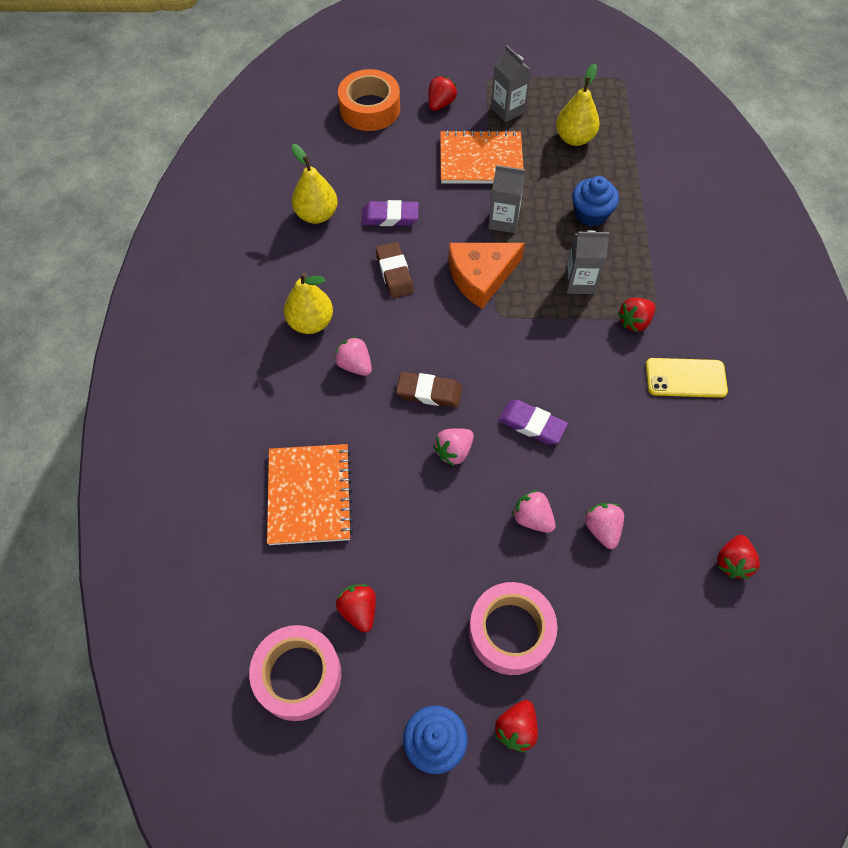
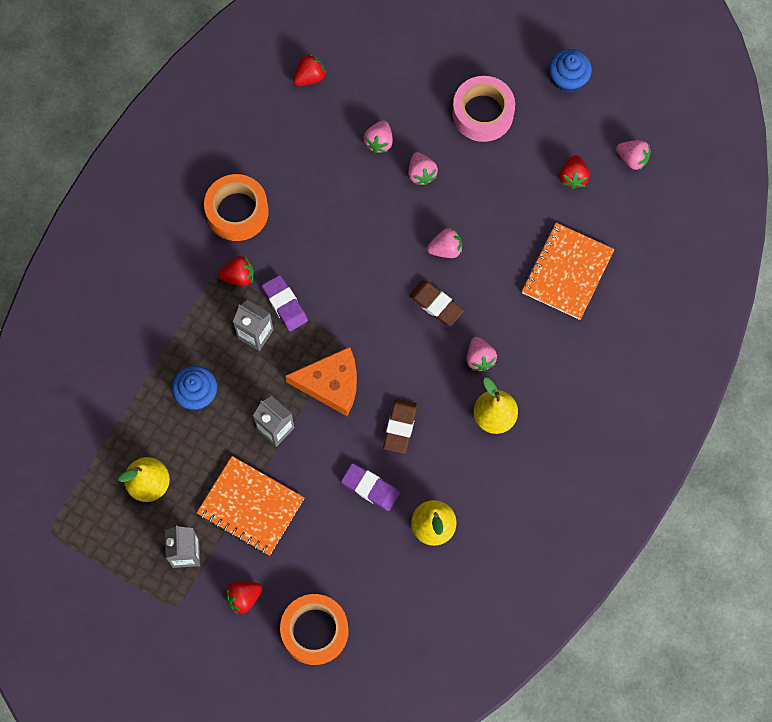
camera: 150 degrees left, 10 degrees up
pink tape [249,625,341,721] -> pink strawberry [616,140,651,170]
red strawberry [495,700,538,753] -> none
purple eraser [498,400,568,444] -> purple eraser moved to [262,275,308,331]
yellow phone [646,358,728,398] -> orange tape [204,174,269,241]

